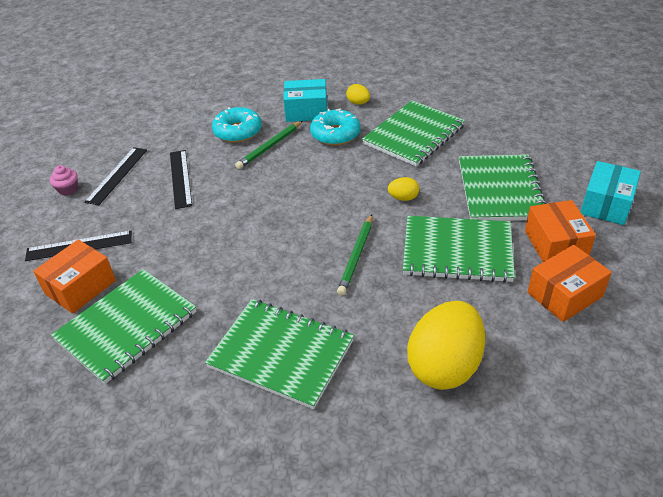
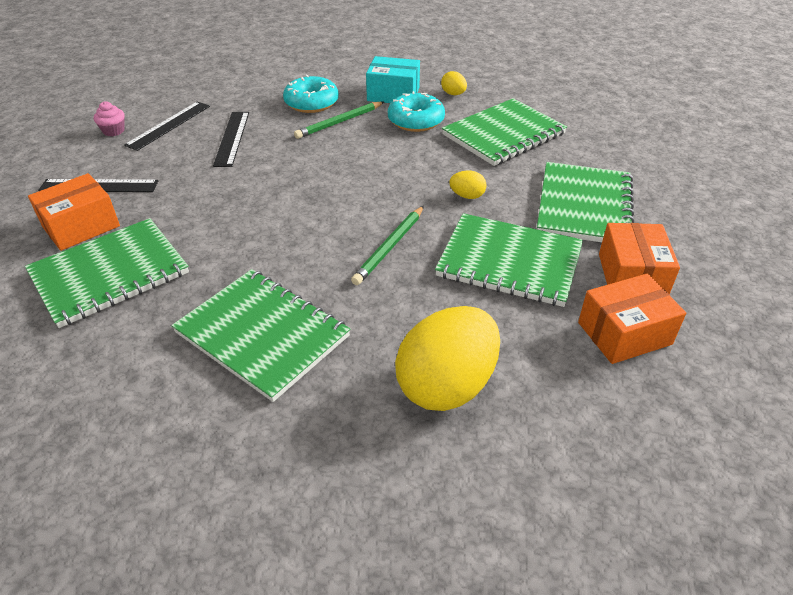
camera: 10 degrees right, 0 degrees up
turquoise box [581,161,641,225] -> none

